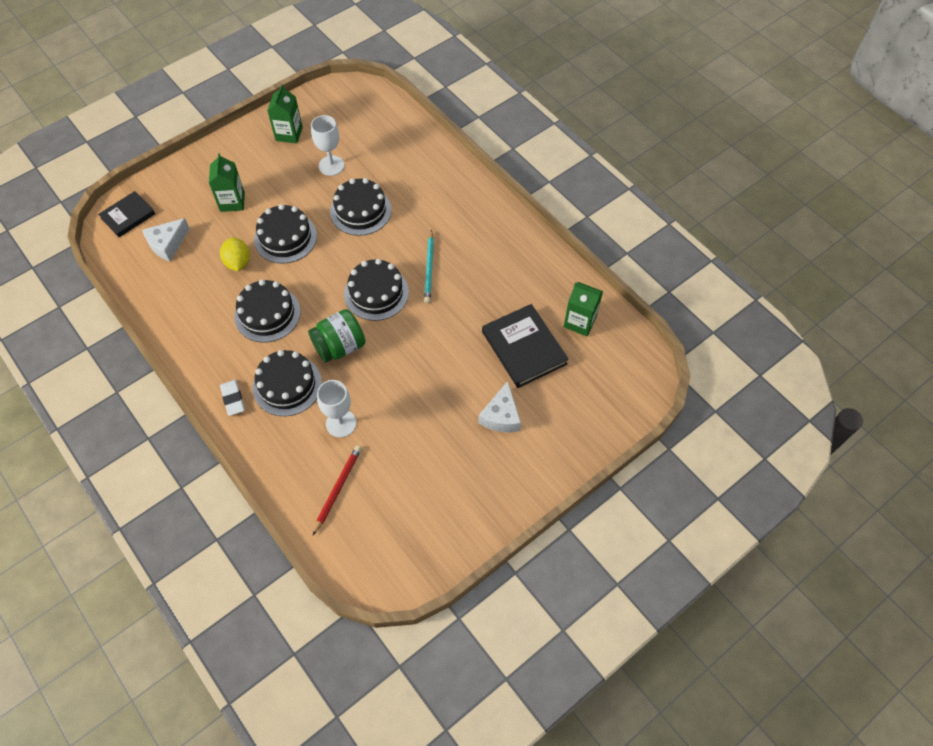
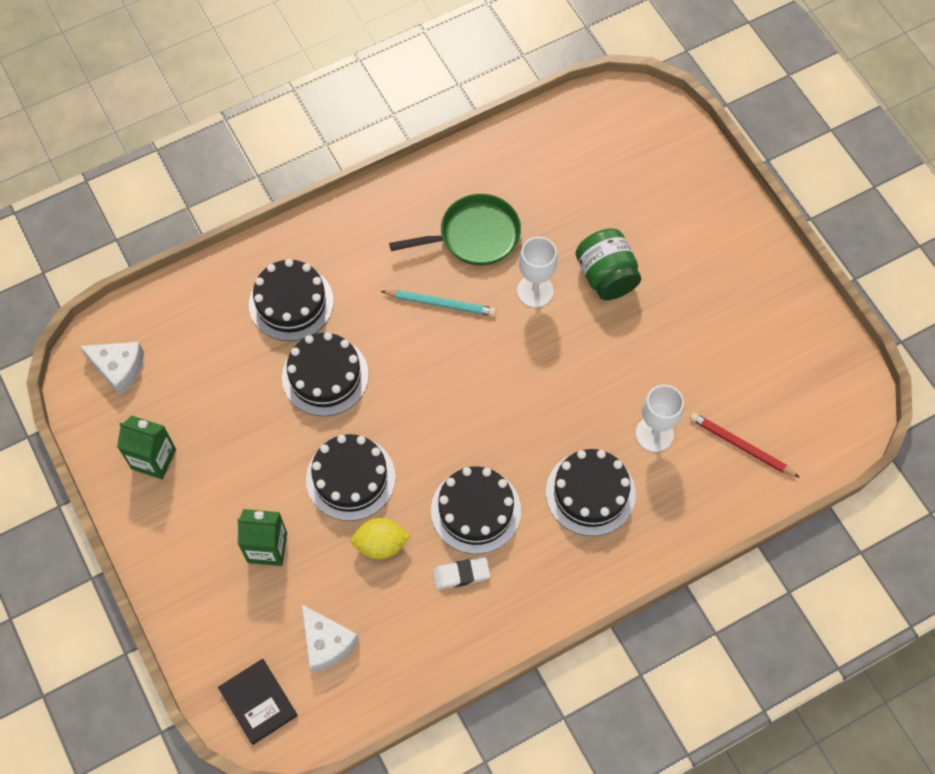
camera: 80 degrees left, 5 degrees up
white eraser [220,380,245,416] -> white eraser moved to [433,557,490,590]
green jar [308,309,366,363] -> green jar moved to [576,228,641,300]
white goblet [311,115,344,176] -> white goblet moved to [517,237,558,308]
black cake [344,259,409,321] -> black cake moved to [249,259,334,341]
white cheese [479,381,521,432] -> white cheese moved to [80,342,144,396]
black book [482,304,569,388] -> none
green carton [564,282,603,336] -> none
none -> green pan [389,194,521,266]

